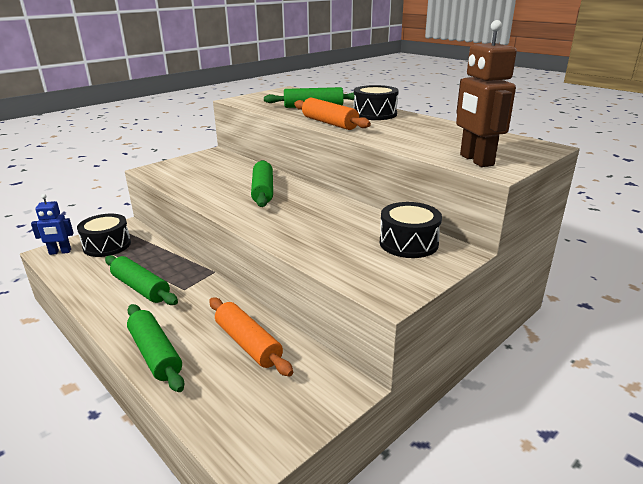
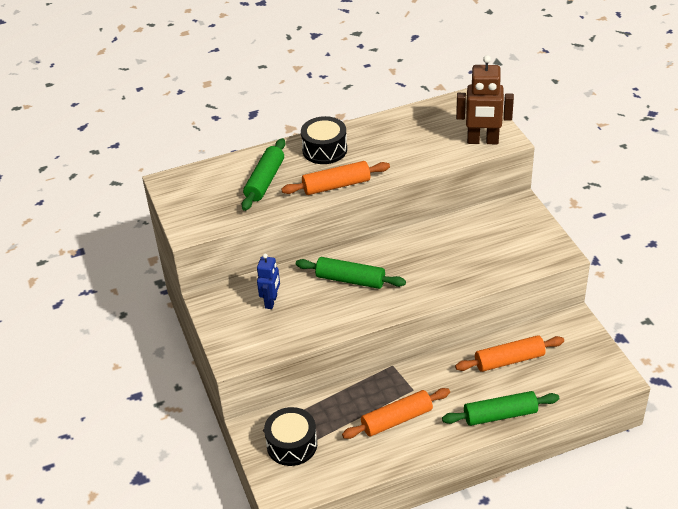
camera: 65 degrees left, 15 degrees up
blue robot [31,194,74,255] -> blue robot moved to [257,254,280,309]
green rolling pin [105,255,178,305] -> orange rolling pin [342,388,450,439]
black drum [380,202,442,258] -> none

